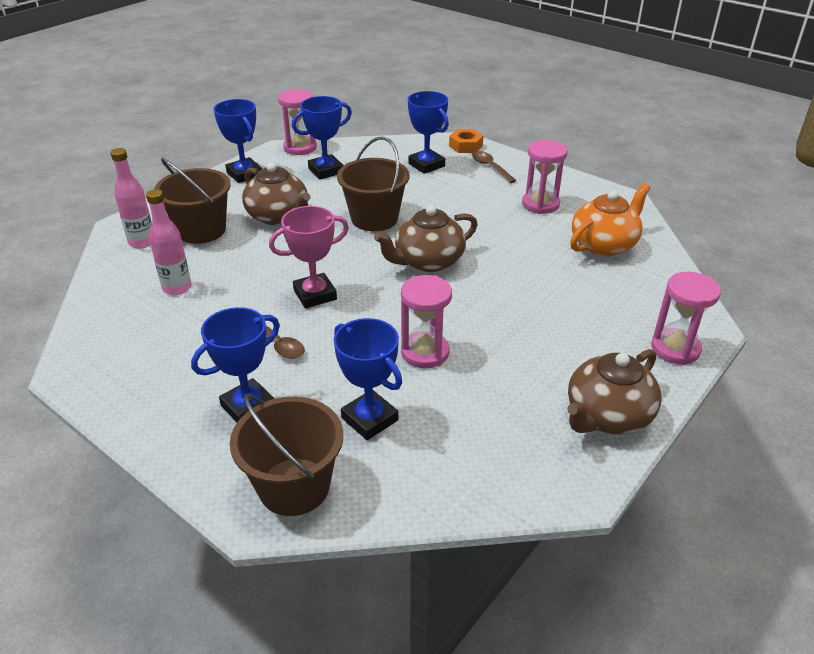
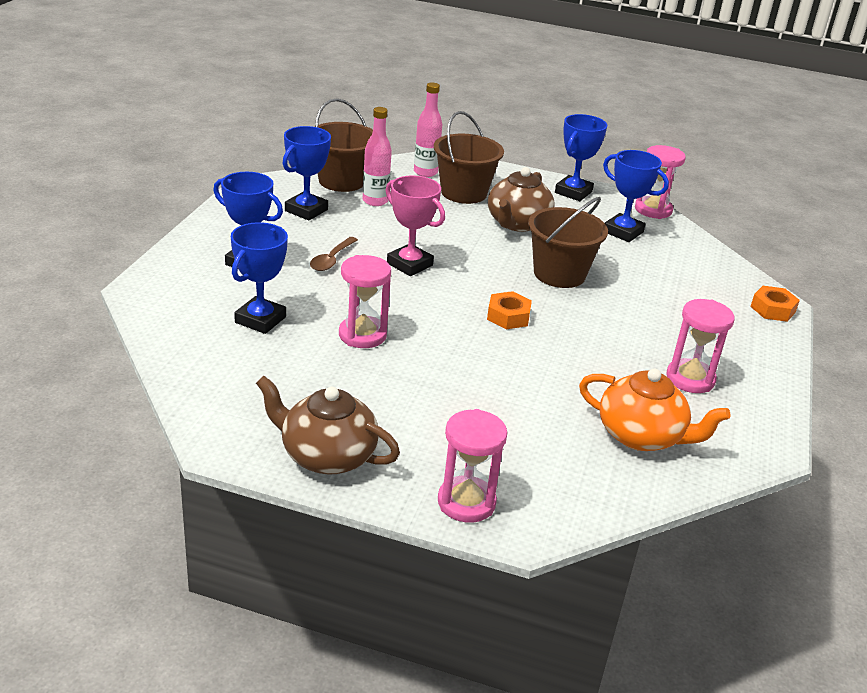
camera: 65 degrees right, 5 degrees down
brown bucket [230,394,343,516] -> brown bucket moved to [315,98,373,192]
brown teapot [374,205,478,272] -> orange nut [487,291,532,329]
blue trophy [408,91,449,174] -> blue trophy moved to [282,126,331,220]
brown spoon [472,151,517,183] -> none

